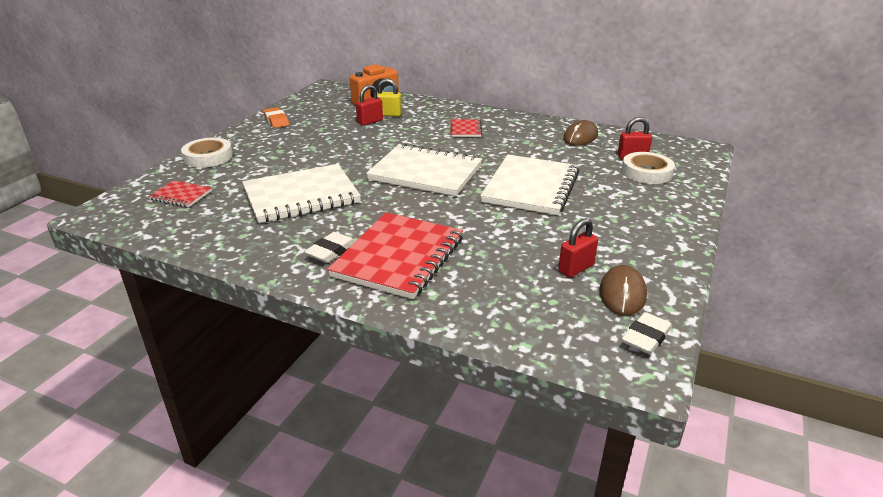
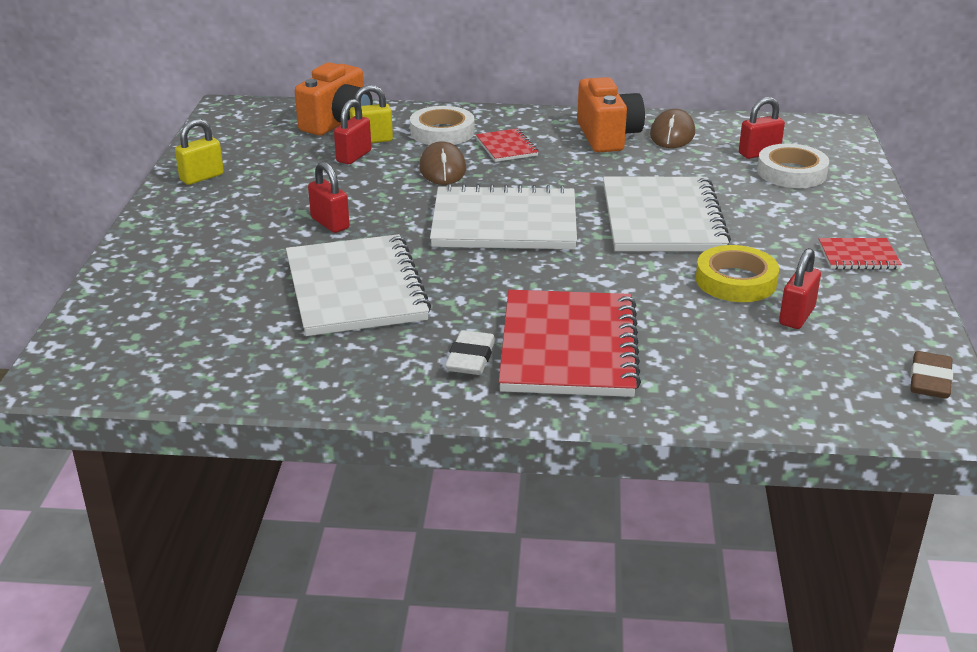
camera: 20 degrees left, 0 degrees up
red notebook [149,180,212,207] -> red notebook moved to [818,238,902,270]
white tape [181,138,233,168] -> white tape moved to [410,106,474,145]
white notebook [242,164,361,223] -> white notebook turned 60 degrees counterclockwise [286,234,431,336]
orange eraser [263,107,289,128] -> yellow padlock [175,119,224,185]
brown mouse [599,265,647,316] -> brown mouse moved to [419,141,466,185]
white eraser [622,312,672,354] -> brown eraser [910,351,953,399]
none -> red padlock [308,161,350,233]
none -> orange camera [577,77,645,152]
none -> yellow tape [696,245,779,302]

